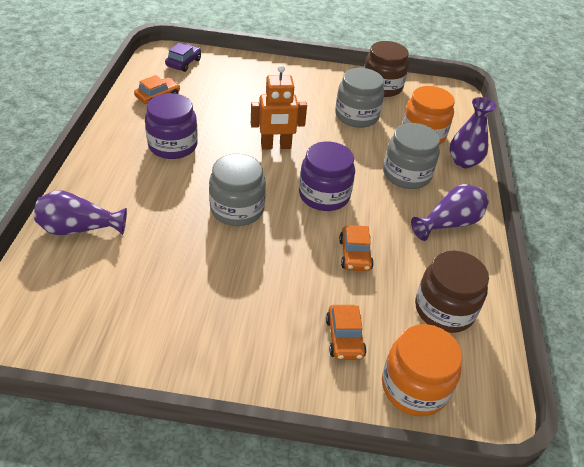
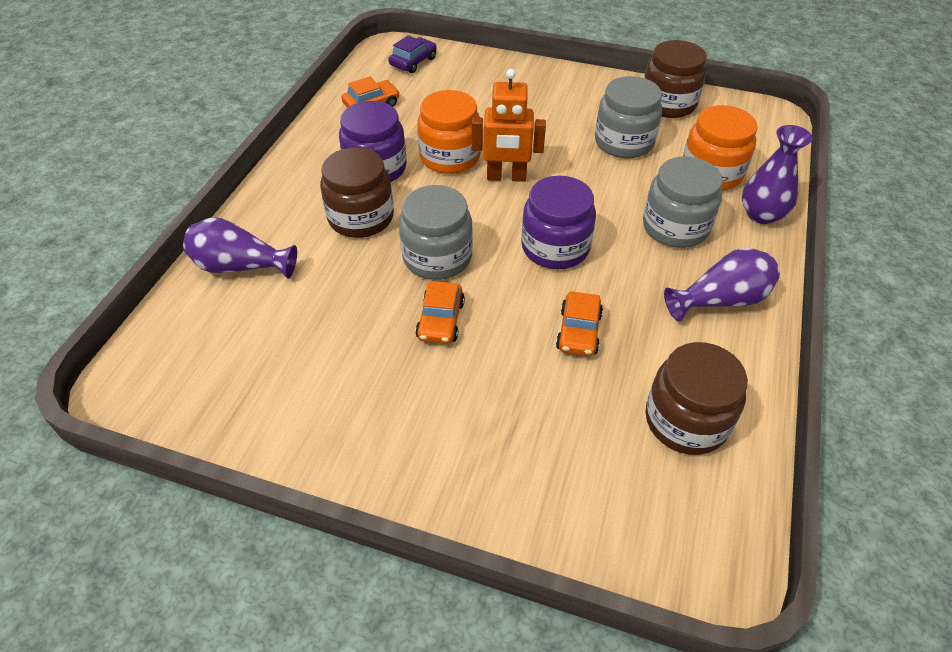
camera: 15 degrees right, 5 degrees up
orange car [326,305,366,360] -> orange car moved to [416,281,465,344]
orange jar [382,324,462,417] -> orange jar moved to [417,90,481,174]
none -> brown jar [320,147,394,238]

